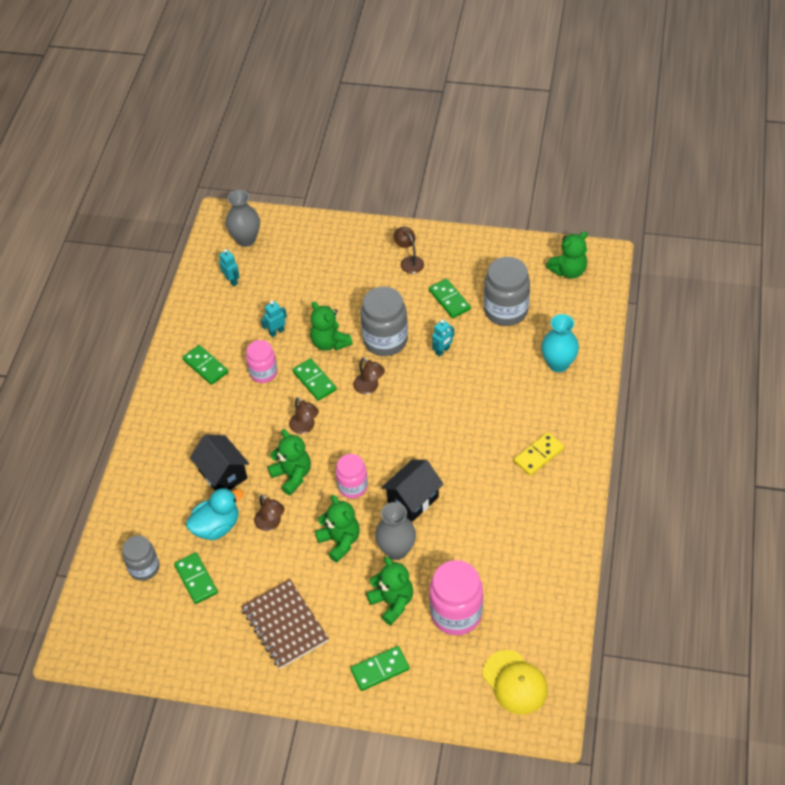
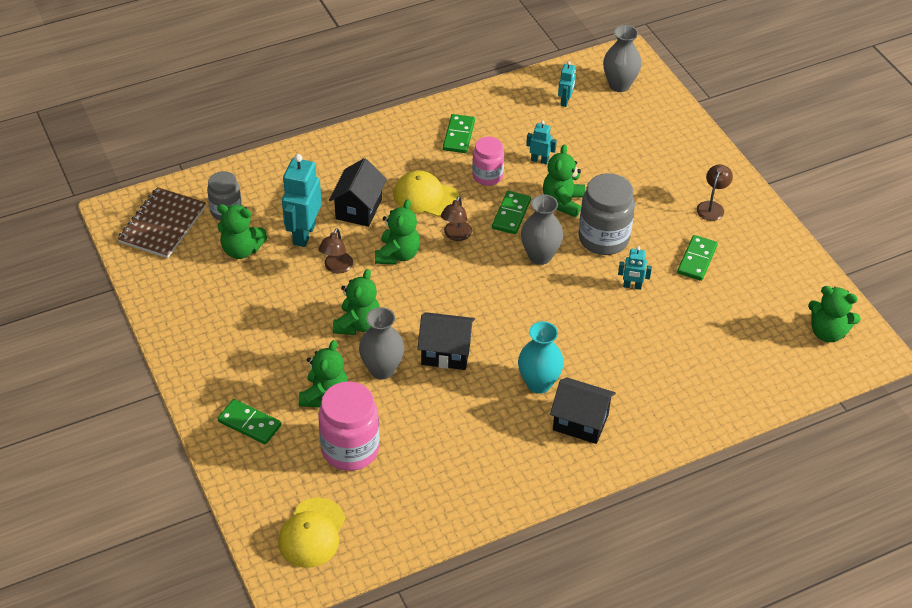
camera: 50 degrees right, 5 degrees down
green domino [174,552,218,604] -> green teddy bear [217,204,267,259]
turquoise duck [186,488,244,540] -> turquoise robot [282,154,322,247]
brown notebook [241,579,329,669] -> brown notebook moved to [117,187,206,258]
pink jar [336,454,368,499] -> none
brown lamp [353,357,385,394] -> grey vase [521,194,563,265]
grey jar [484,257,530,326] -> none
yellow domino [514,432,565,476] -> black house [550,377,616,444]
turquoise vase [541,314,579,372] -> turquoise vase moved to [518,321,564,393]
none -> yellow cap [393,170,459,217]

